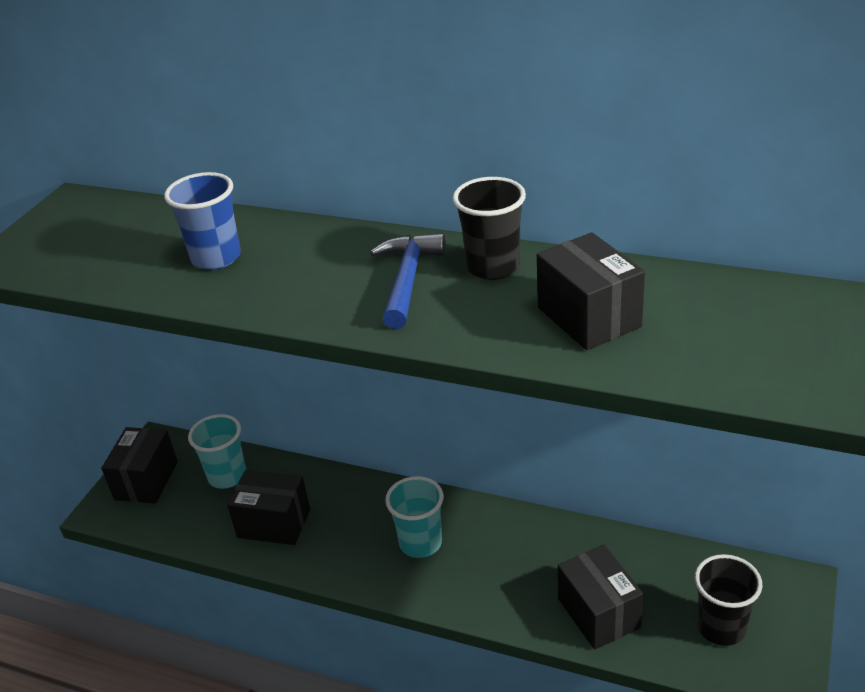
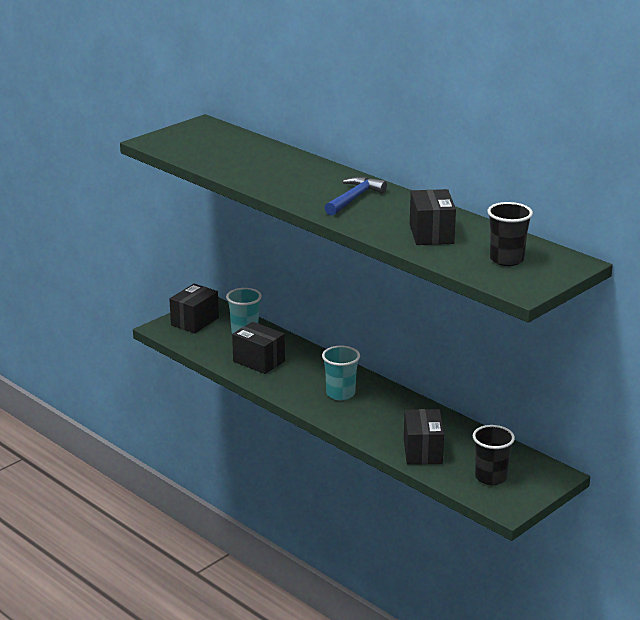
camera: 20 degrees right, 10 degrees down
blue cup [164,172,241,270] -> none
black cup [453,177,526,280] -> black cup moved to [487,202,533,266]

